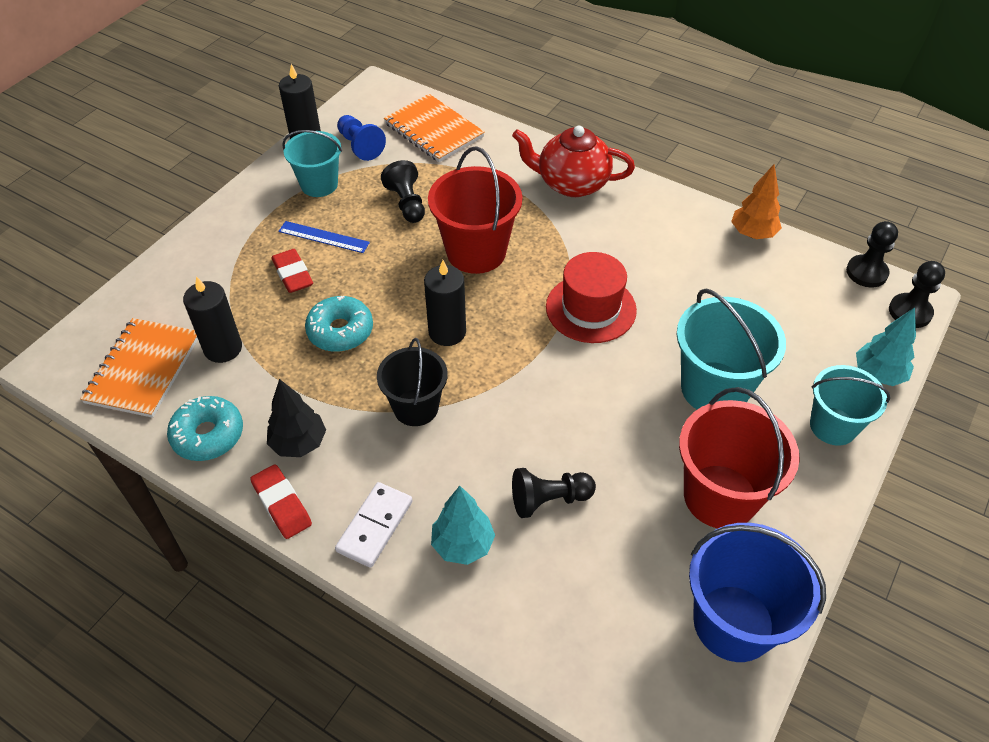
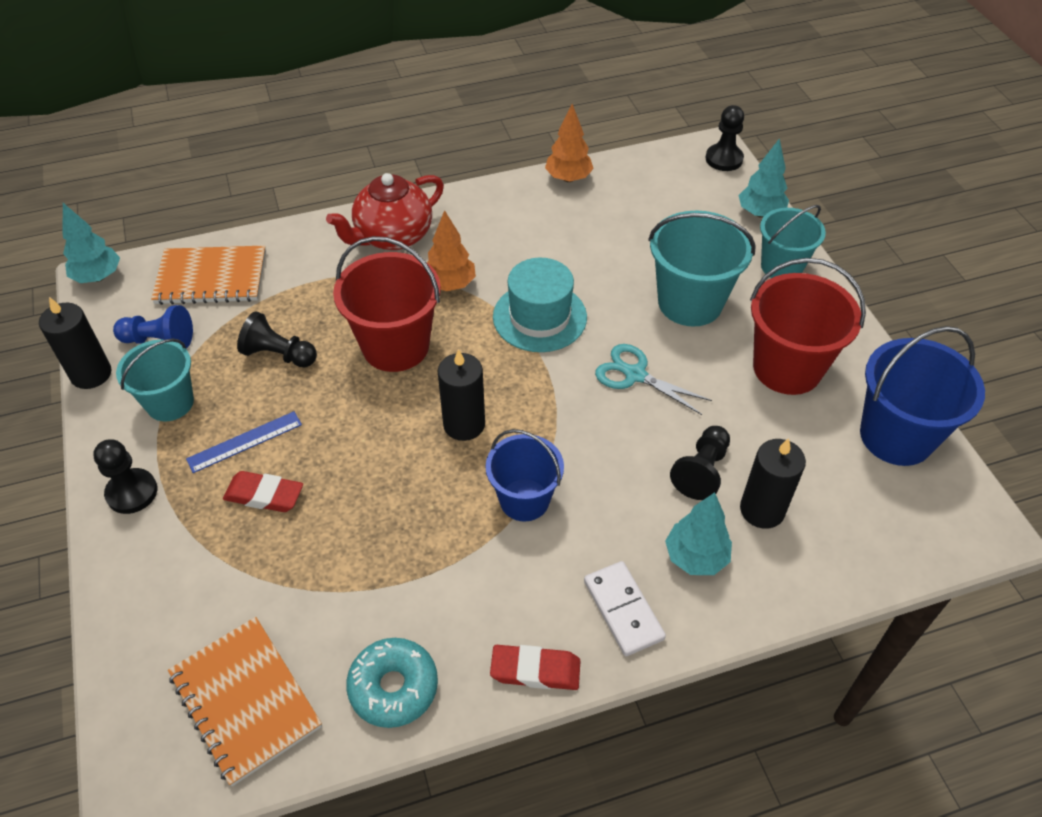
camera: 50 degrees left, 0 degrees up
black candle [183,276,242,363] -> black candle moved to [740,438,806,529]
black tree [267,379,326,457] -> none
turquoise donut [305,296,373,352] -> none
black bucket [377,338,448,426] -> blue bucket [485,429,564,522]
red hat [546,252,637,343] -> turquoise hat [493,258,587,352]
black pawn [846,221,898,288] -> black pawn moved to [93,440,157,514]
none -> turquoise tree [62,203,120,283]
none -> orange tree [427,210,476,291]
none -> turquoise scissors [595,344,712,415]

